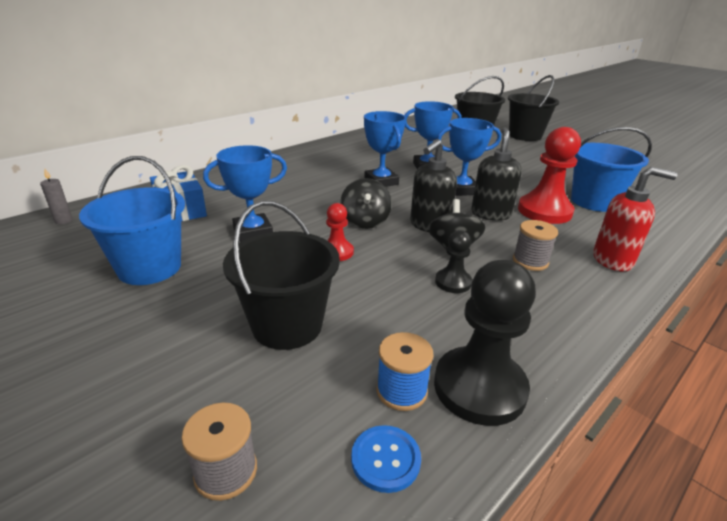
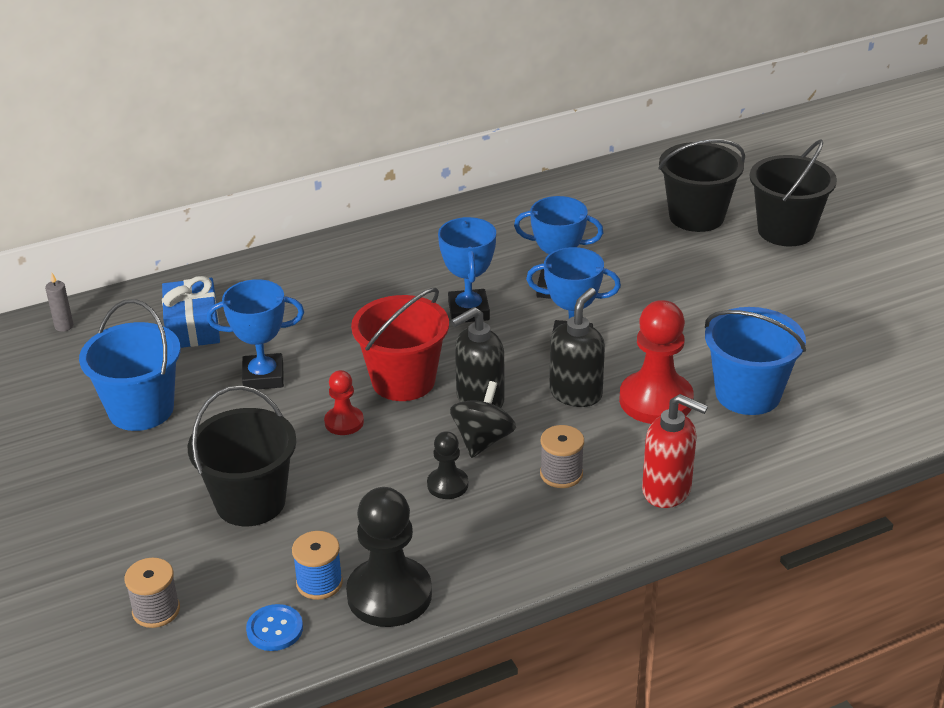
camera: 20 degrees right, 5 degrees up
black spinning top [340,178,392,229] -> red bucket [351,288,449,401]

